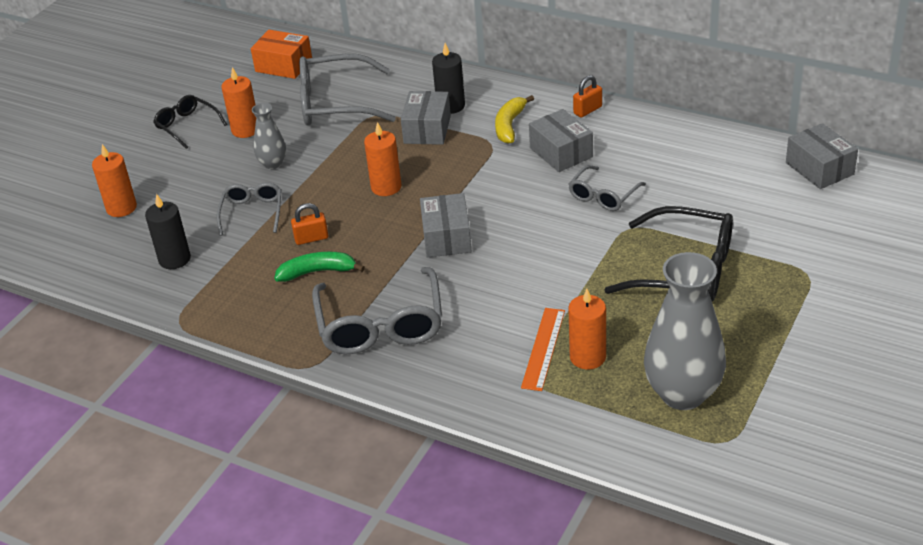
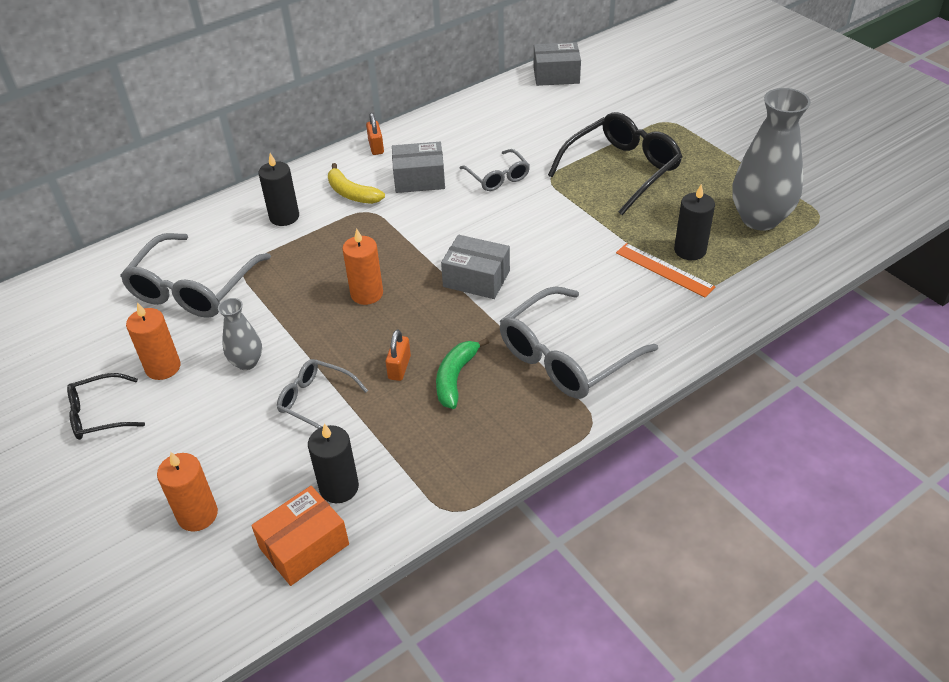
camera: 65 degrees left, 5 degrees up
orange box [251,30,312,79] -> orange box moved to [251,486,349,586]
grey glasses [312,267,442,354] -> grey glasses turned 120 degrees clockwise [500,286,658,399]
grey box [401,91,451,145] -> none
orange candle [568,289,606,370] -> black candle [674,184,715,260]

